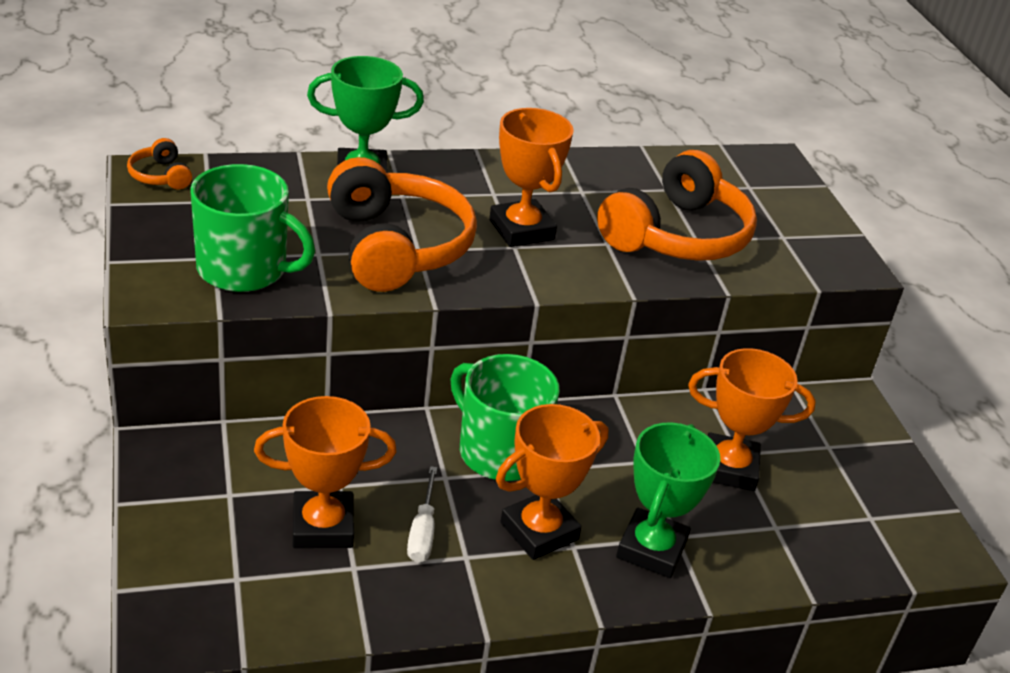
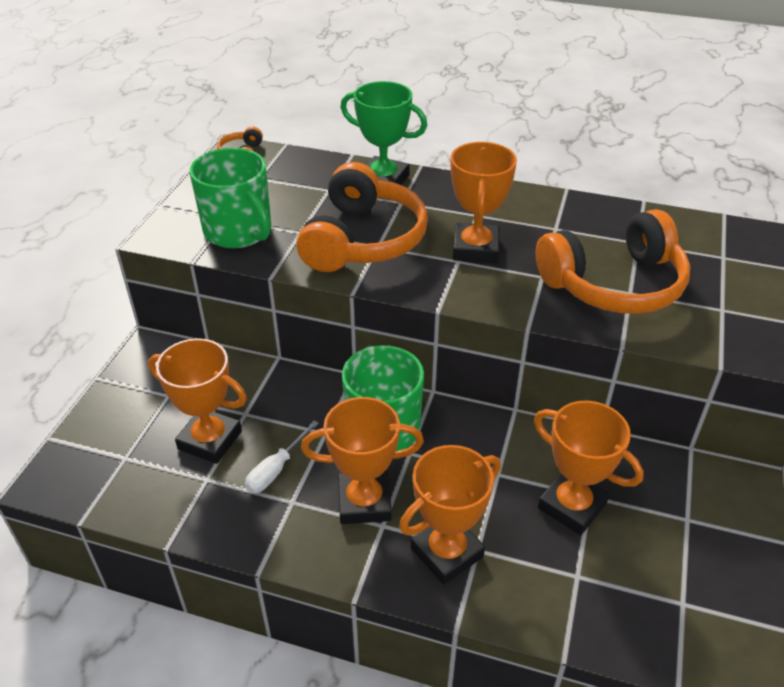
camera: 35 degrees right, 5 degrees up
green trophy [616,422,720,578] -> orange trophy [399,445,501,585]

